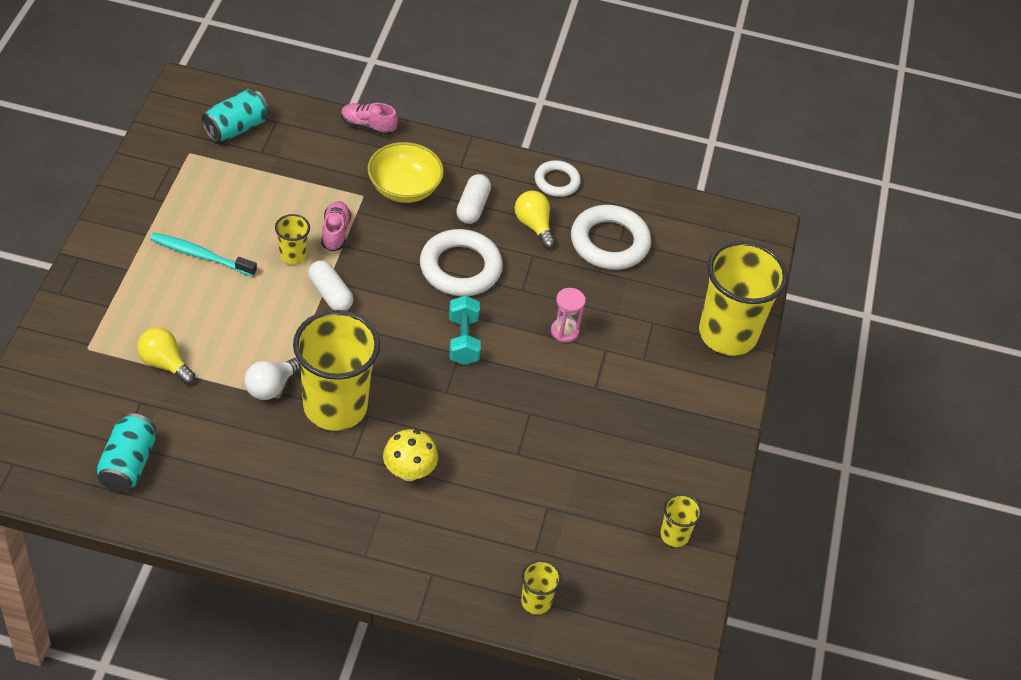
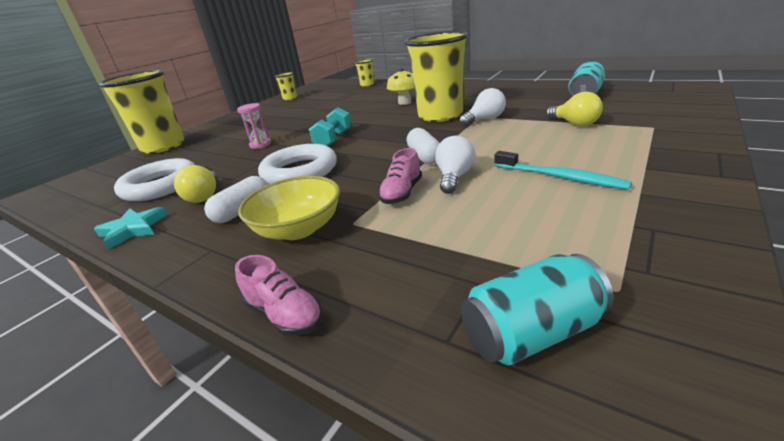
camera: 150 degrees left, 20 degrees down
yellow cup [275,214,310,265] -> white light bulb [435,136,475,194]
white ring [535,160,581,197] -> turquoise star [94,207,167,250]

